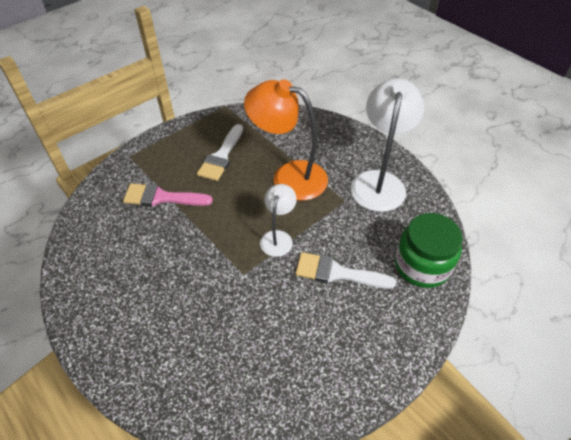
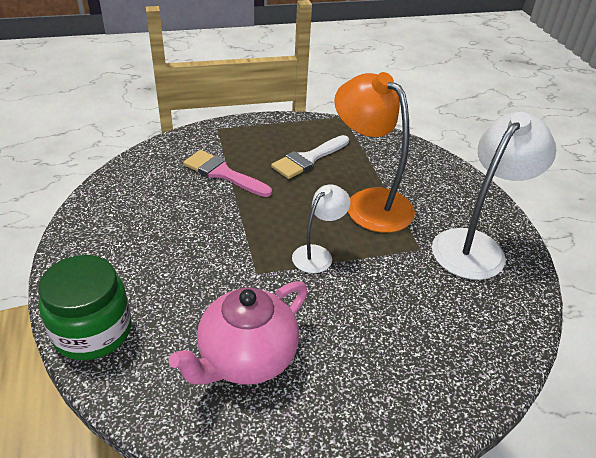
camera: 25 degrees right, 10 degrees down
white brush [296,252,396,289] -> none
green jar [395,213,463,288] -> green jar moved to [38,255,132,360]
none -> pink teapot [169,281,308,385]

